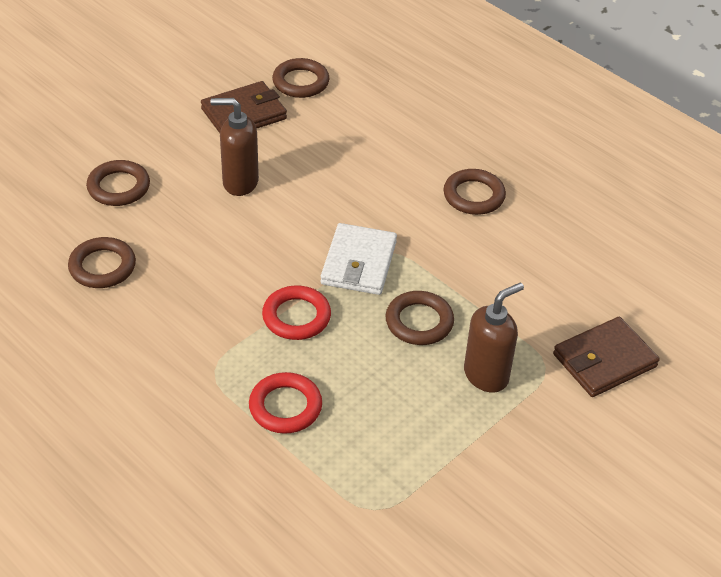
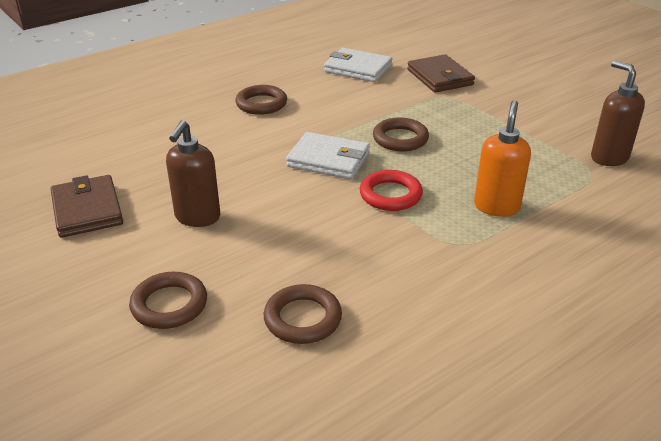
camera: 80 degrees left, 10 degrees down
red ring [249,372,322,434] -> orange soap dispenser [474,100,531,217]
brown ring [272,58,329,98] -> none
brown soap dispenser [464,283,524,393] -> brown soap dispenser moved to [591,60,645,166]
none -> white wallet [324,48,393,82]

